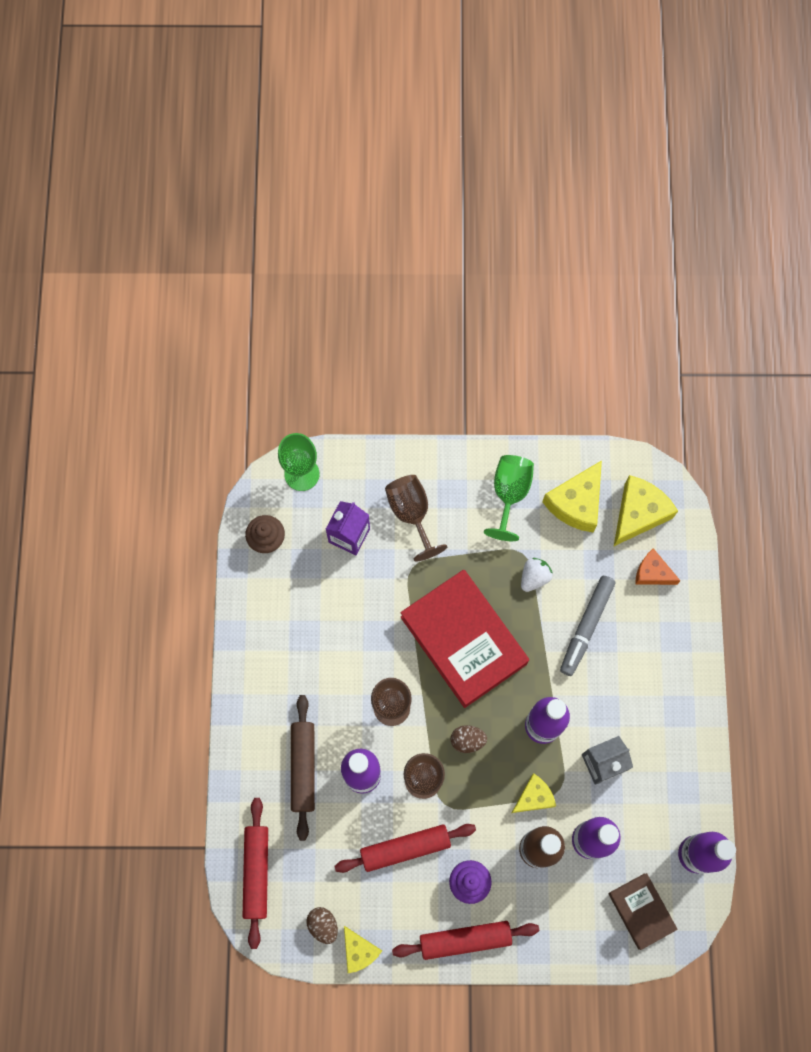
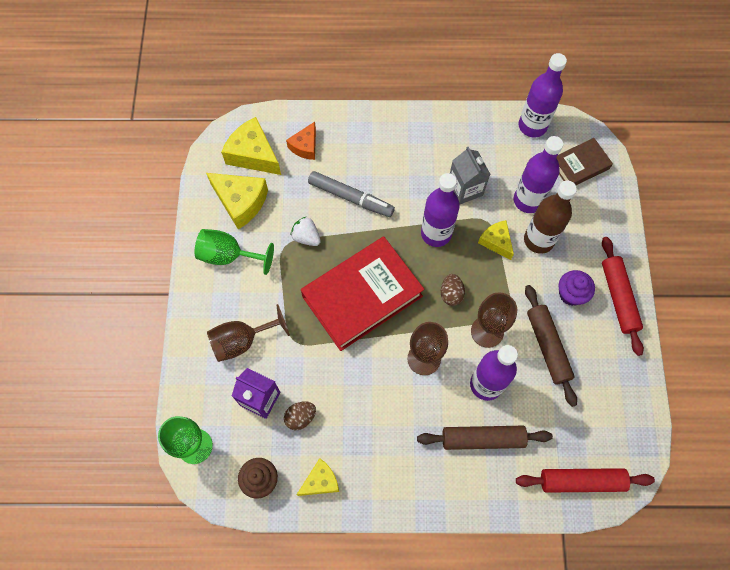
camera: 90 degrees left, 5 degrees down
brown egg [306,907,338,944] -> brown egg moved to [284,401,316,430]
red rolling pin [334,824,476,873] -> brown rolling pin [525,285,577,407]
yellow cheese [344,926,382,973] -> yellow cheese moved to [297,458,339,496]

